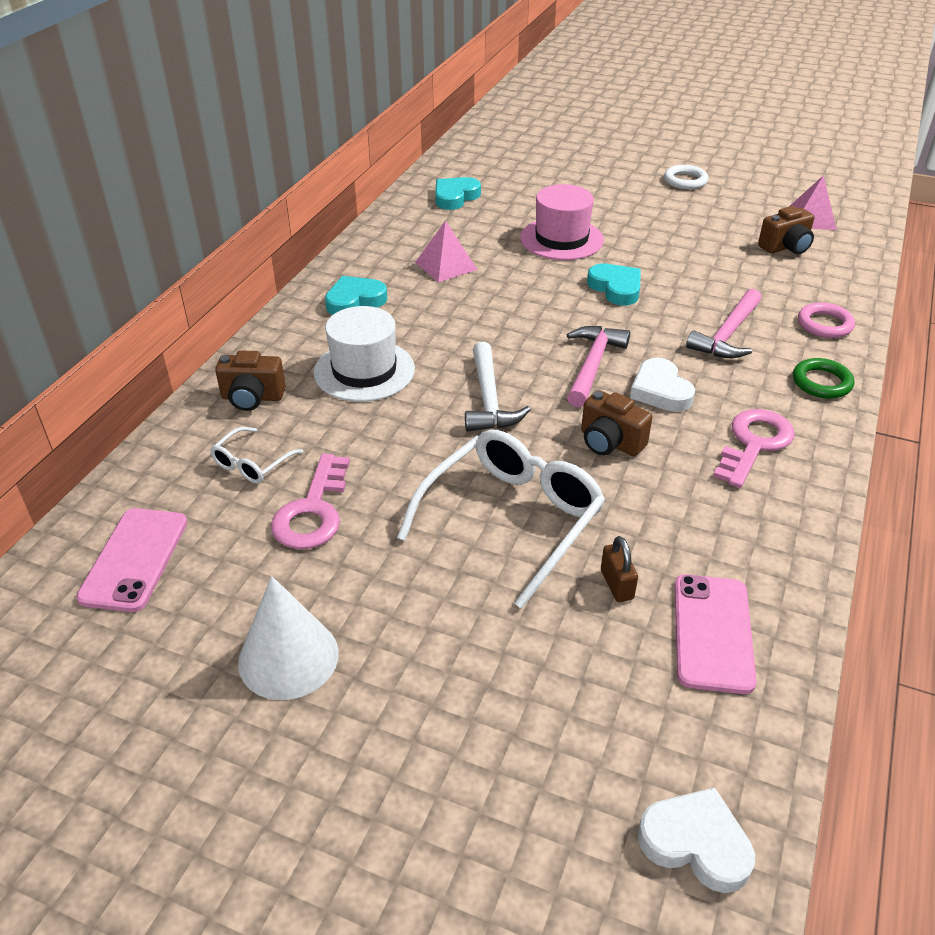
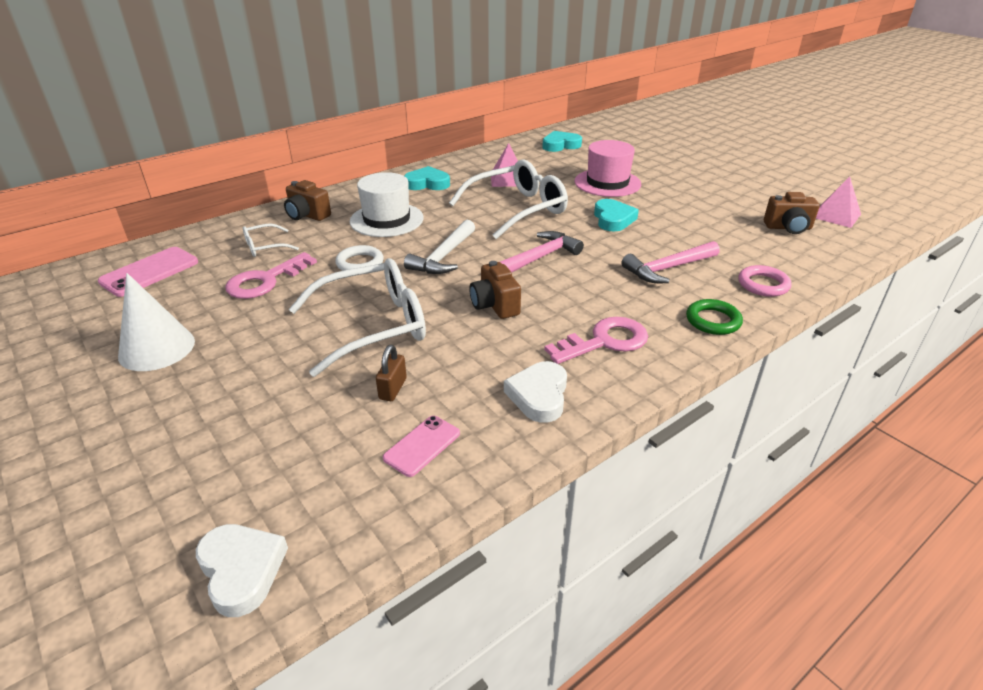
camera: 30 degrees right, 5 degrees down
white heart [630,358,695,412] -> white heart moved to [504,361,567,423]
white ring [664,165,708,190] -> white ring moved to [335,245,384,271]
pink phone [674,574,757,694] -> pink phone [383,416,460,477], size x0.63
none -> white glasses [449,159,568,239]

